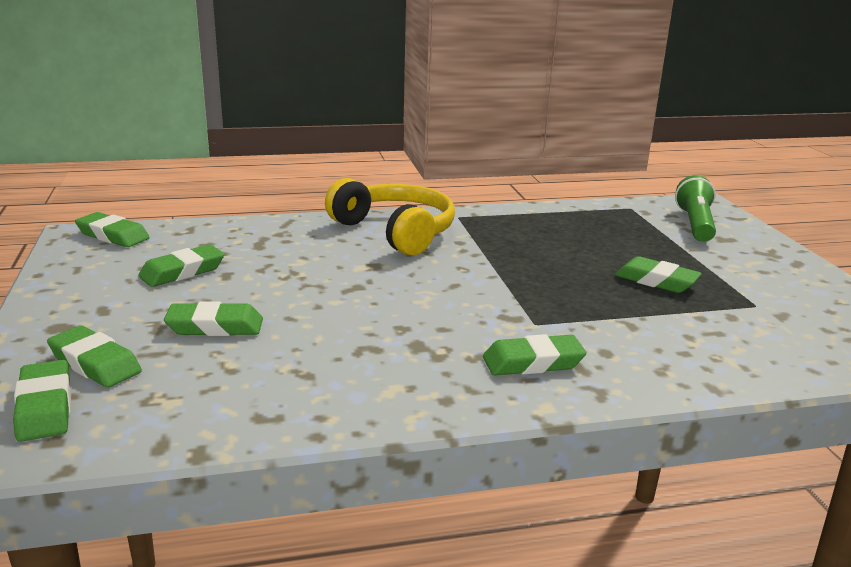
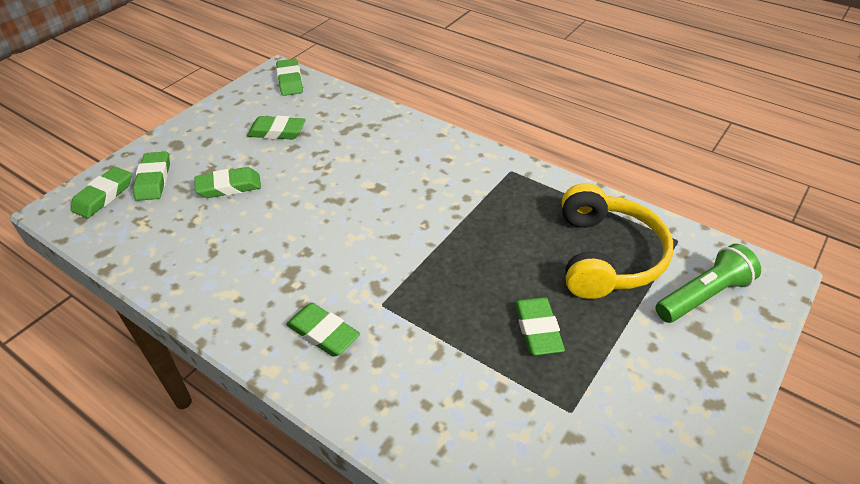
camera: 50 degrees right, 20 degrees up
green eraser [164,301,263,336] -> green eraser turned 60 degrees counterclockwise [194,167,261,198]
yellow headphones [325,178,455,256] -> yellow headphones moved to [562,183,673,299]

